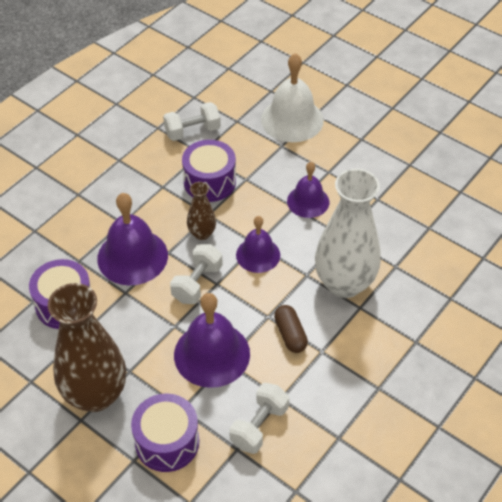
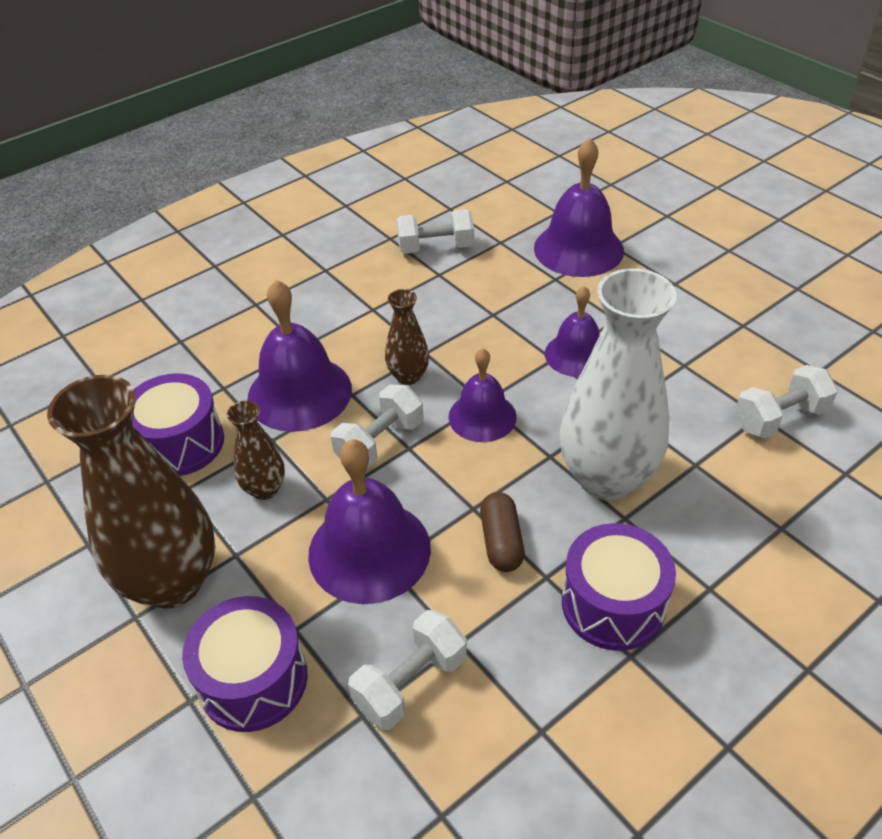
camera: 15 degrees right, 5 degrees down
purple drum [182,140,236,202] -> purple drum moved to [562,523,676,651]
white bell [261,53,324,142] -> purple bell [534,138,624,277]
none -> brown vase [227,401,285,500]
none -> white dumbbell [735,365,838,439]

